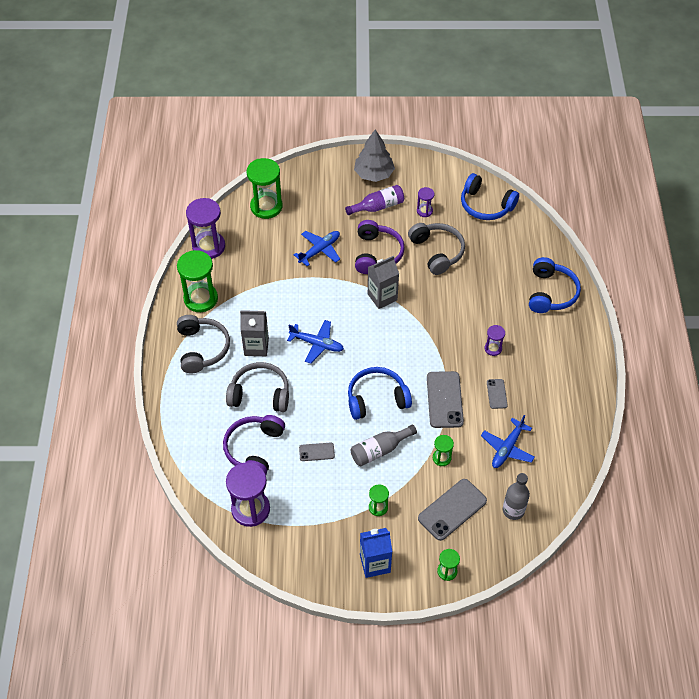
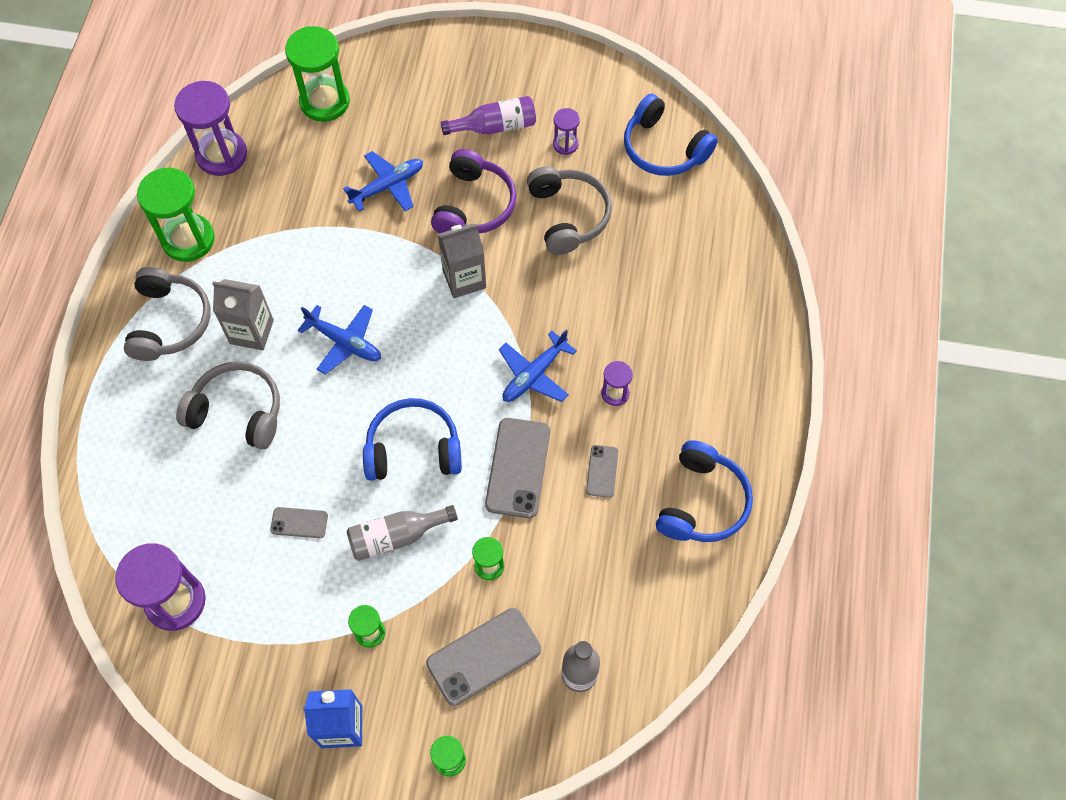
camera: 10 degrees right, 10 degrees up
purple headphones [223,415,285,474] -> none
grey tree [354,129,395,182] -> none
blue plane [481,415,535,468] -> blue plane moved to [499,330,577,402]
blue headphones [529,257,581,313] -> blue headphones moved to [656,440,753,542]

